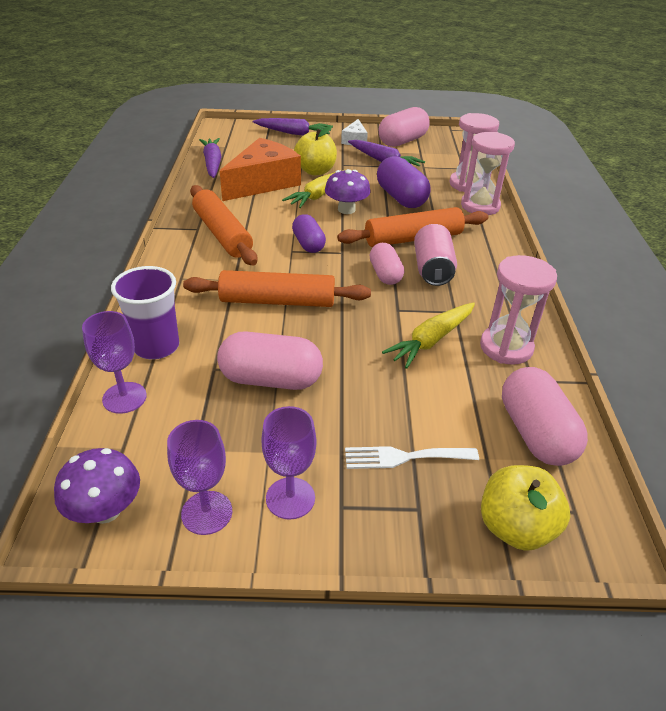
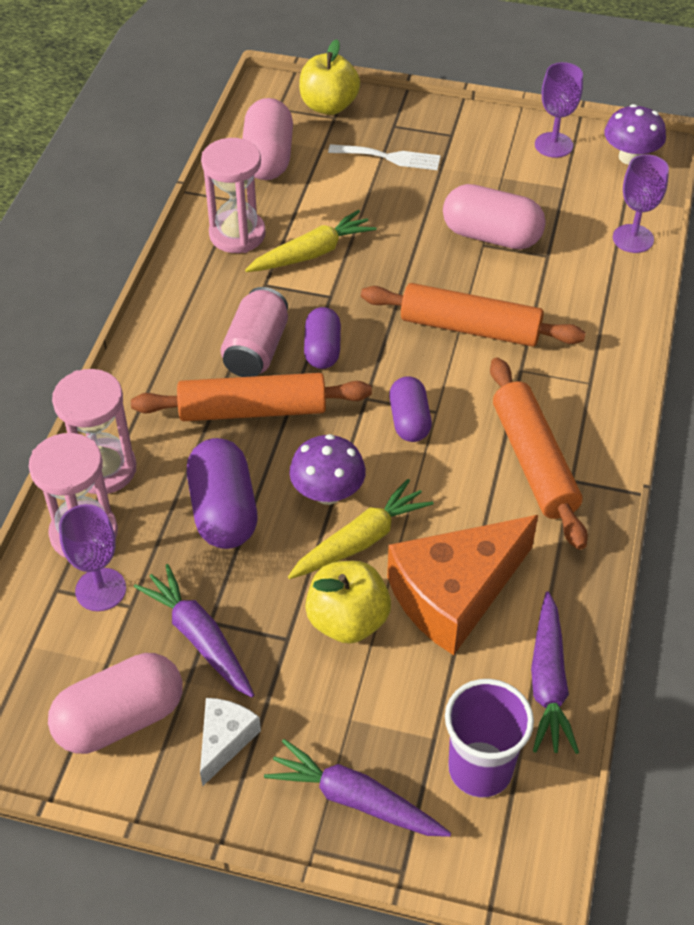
camera: 165 degrees left, 10 degrees up
purple cup [111,266,179,359] -> purple cup moved to [445,679,534,798]
purple goblet [261,406,317,520] -> purple goblet moved to [59,504,126,611]
pink capsule [370,243,404,285] -> purple capsule [304,307,341,369]

